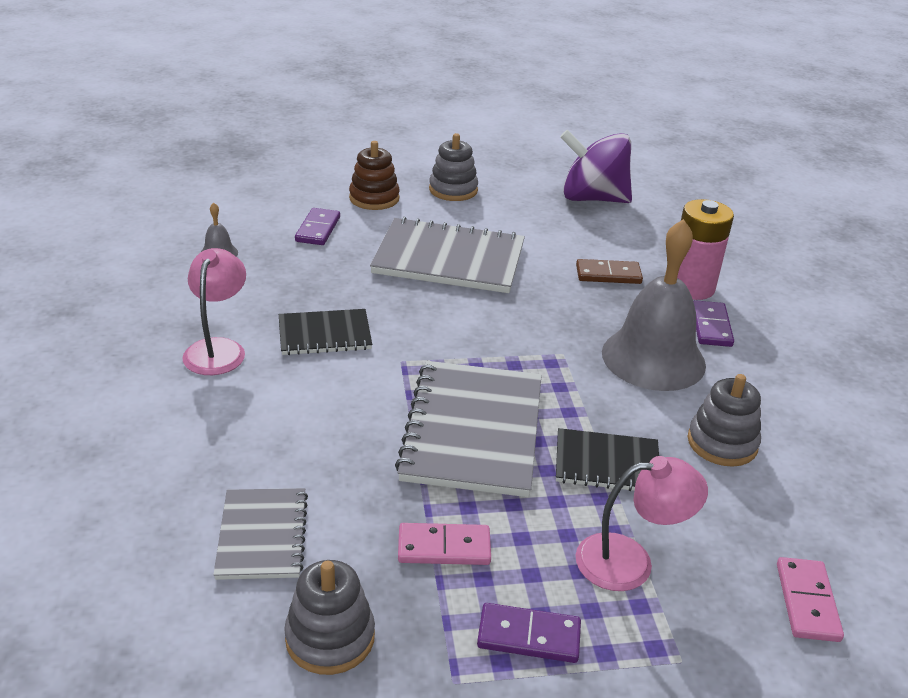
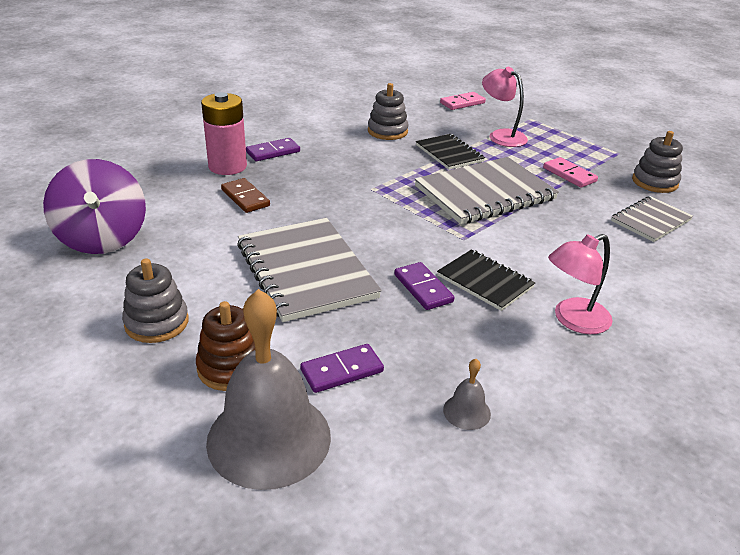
camera: 125 degrees left, 0 degrees up
purple domino [477,603,581,663] -> purple domino moved to [394,262,454,310]
grey bell [602,219,706,391] -> grey bell moved to [206,289,331,490]

